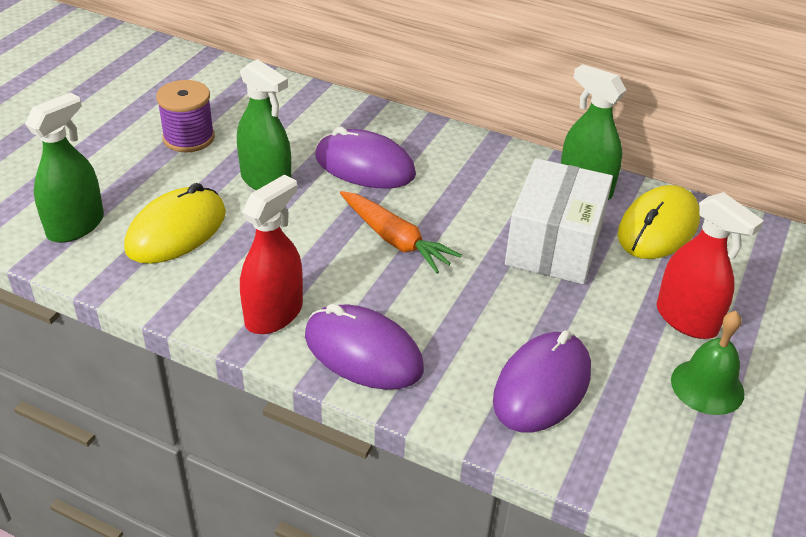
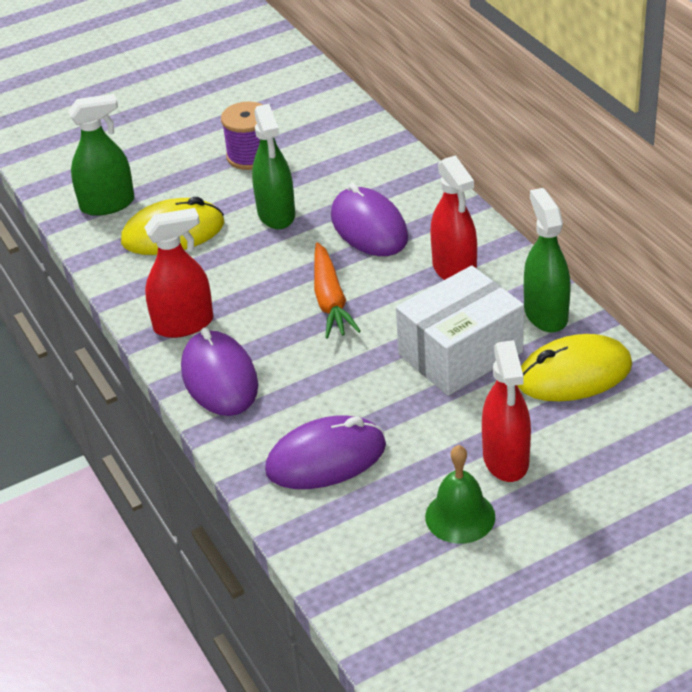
camera: 40 degrees right, 0 degrees up
none -> red spray bottle [430,155,477,280]

